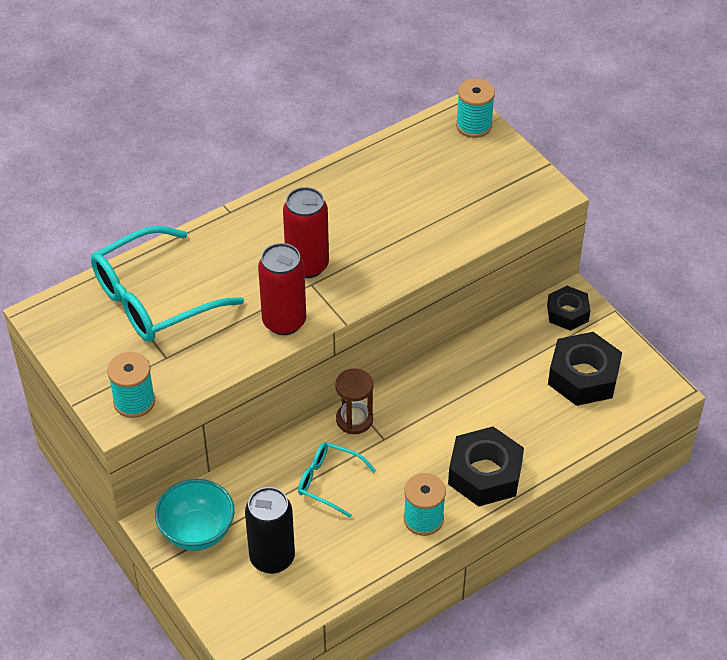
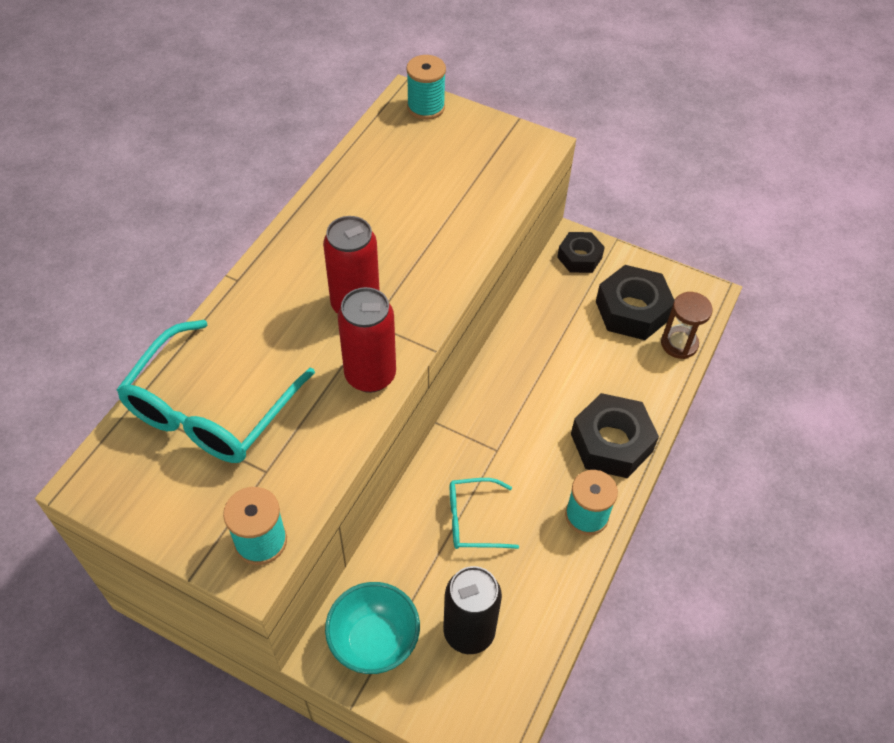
camera: 30 degrees left, 5 degrees up
brown hourglass [335,369,373,434] -> brown hourglass moved to [661,292,713,359]

